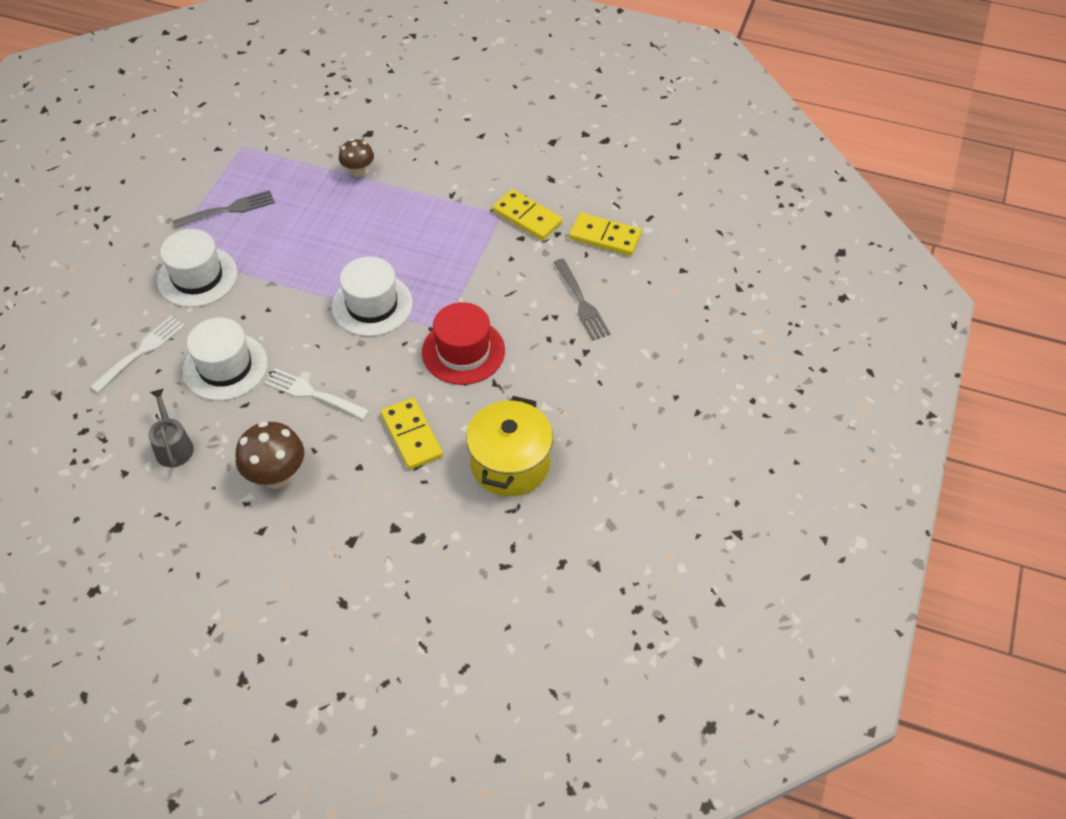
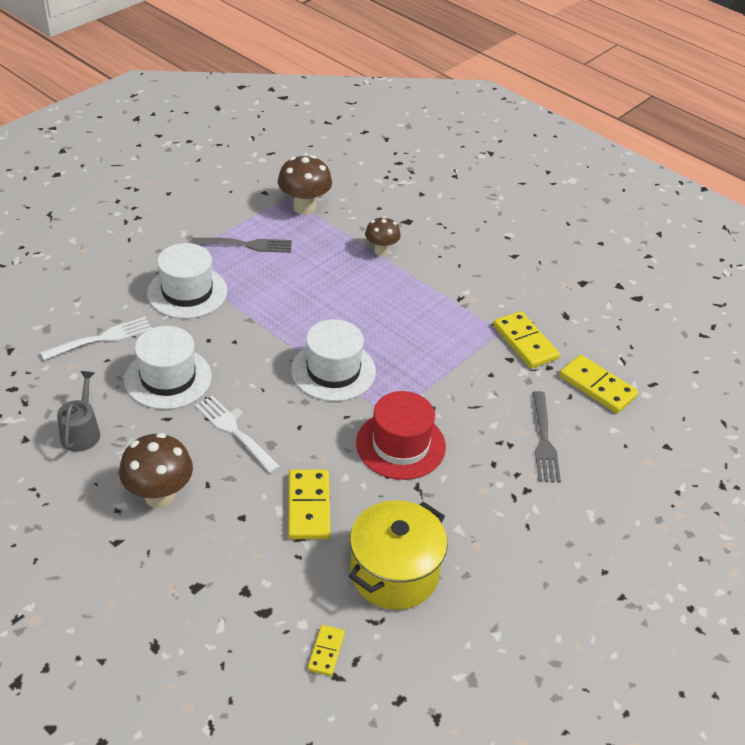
camera: 20 degrees right, 10 degrees down
none -> brown mushroom [278,155,332,215]
none -> yellow domino [308,625,345,676]

